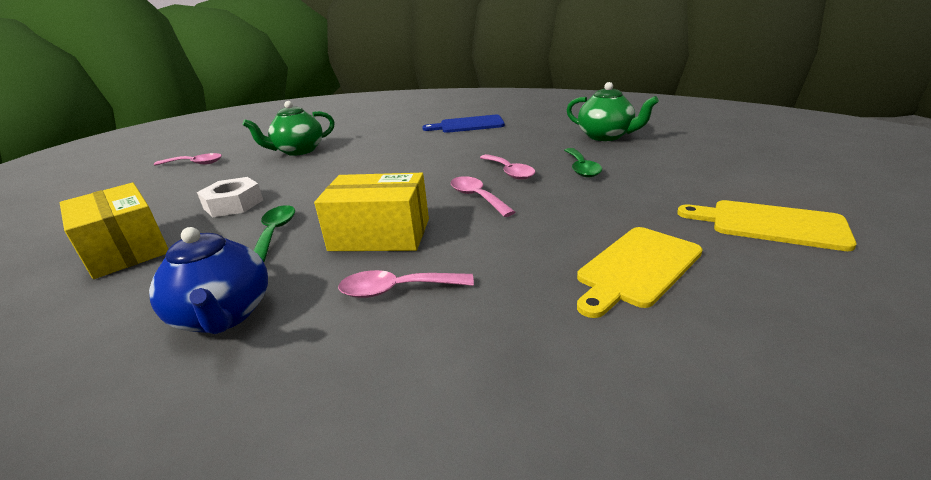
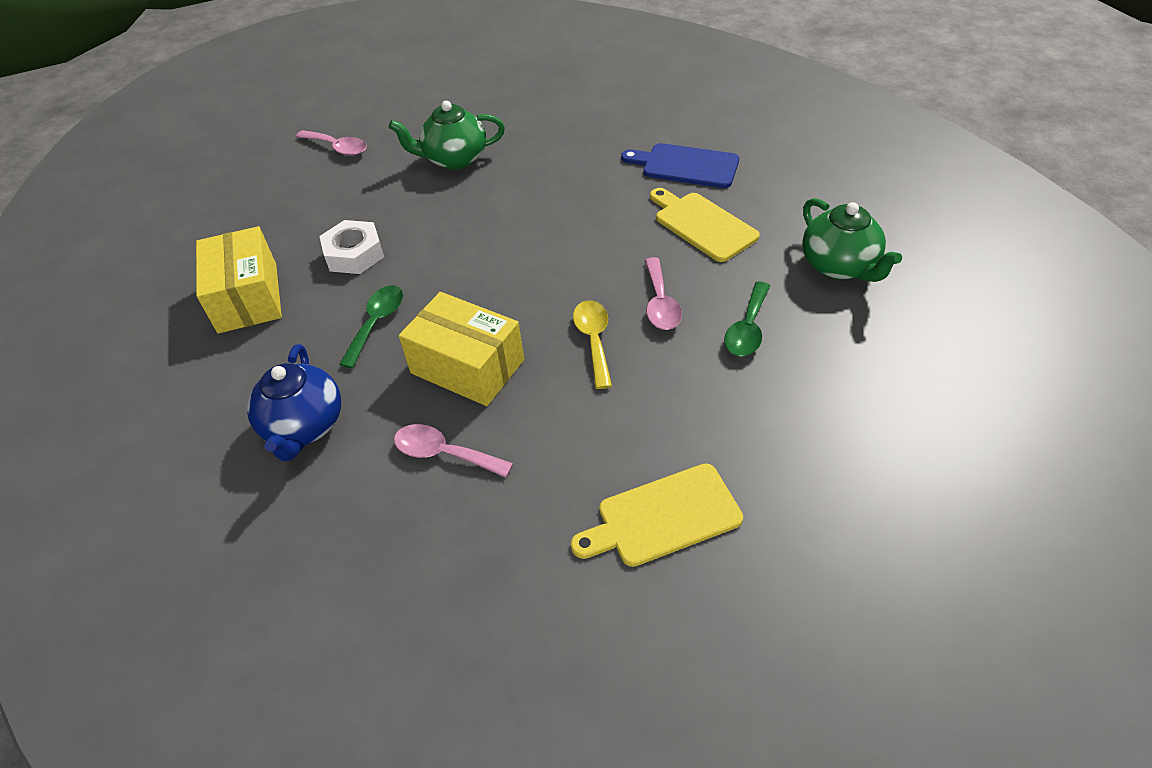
camera: 25 degrees right, 20 degrees up
pink spoon [450,176,515,217] -> yellow spoon [573,300,612,389]
yellow cutting board [677,200,857,251] -> yellow cutting board moved to [650,188,760,262]

